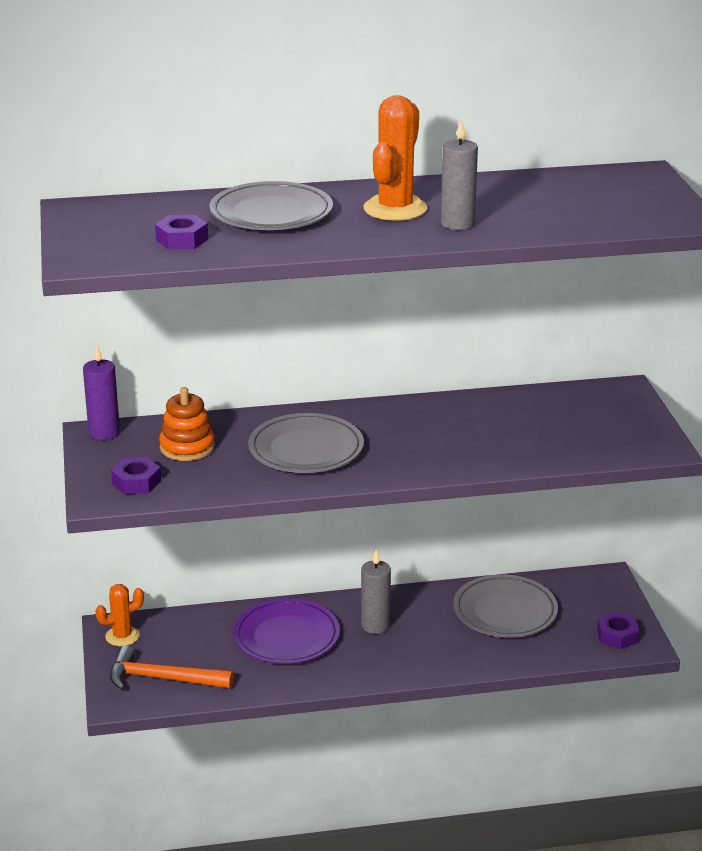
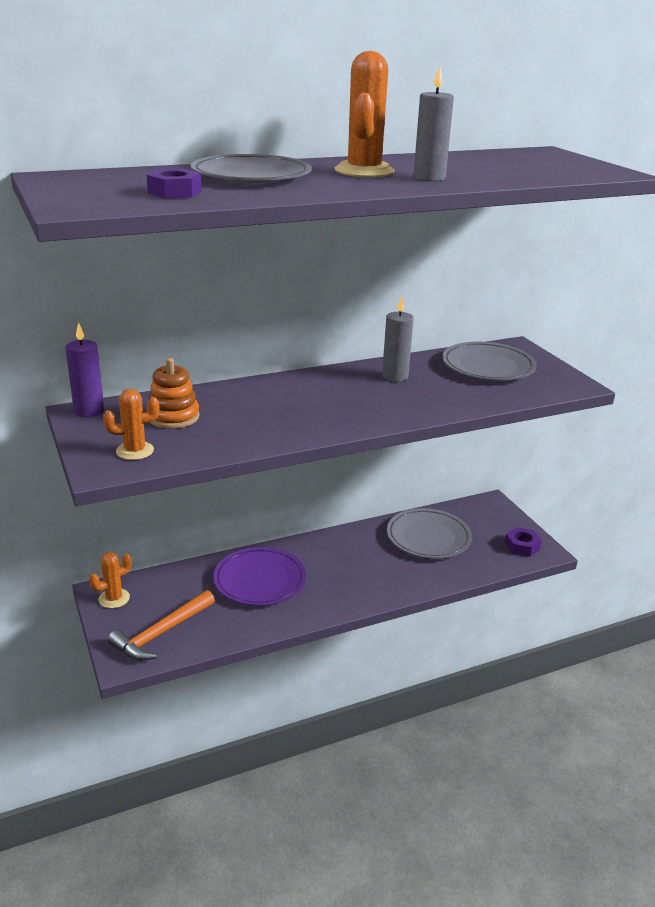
camera: 15 degrees left, 0 degrees up
orange hammer [110,646,234,690] -> orange hammer turned 45 degrees counterclockwise [108,590,215,661]
purple nut [111,457,161,495] -> orange cactus [103,389,159,460]
grey plate [248,413,364,473] -> grey plate moved to [442,342,537,381]
grey candle [361,549,391,634] -> grey candle moved to [382,296,414,382]

